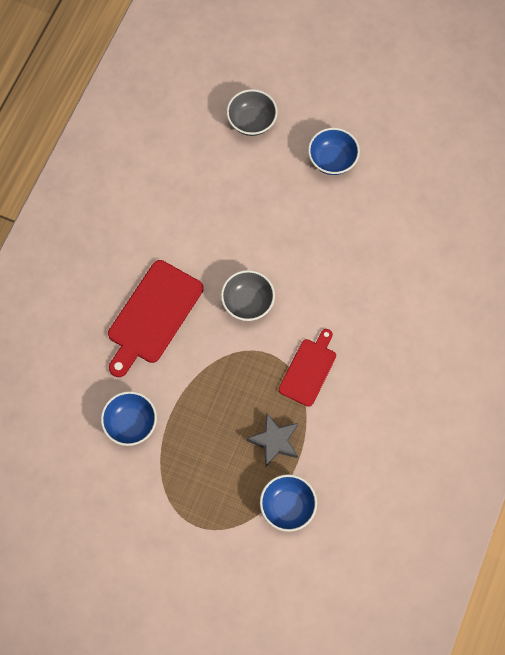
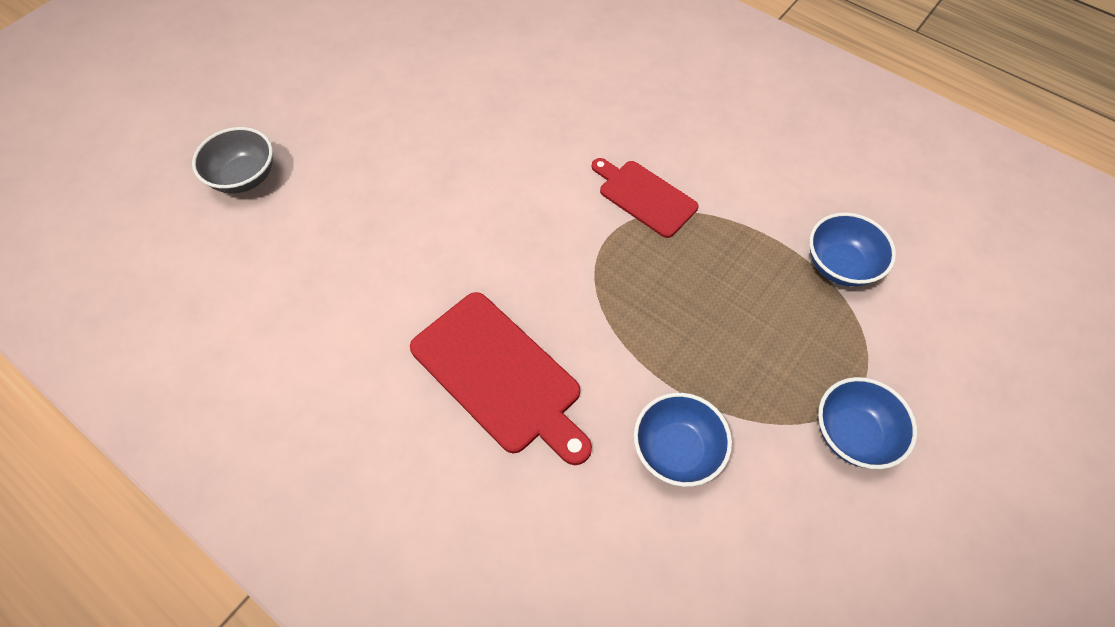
camera: 75 degrees left, 10 degrees down
grey bowl [221,270,275,321] -> none
grey star [246,413,298,468] -> none
blue bowl [308,128,360,175] -> blue bowl moved to [818,377,917,469]

